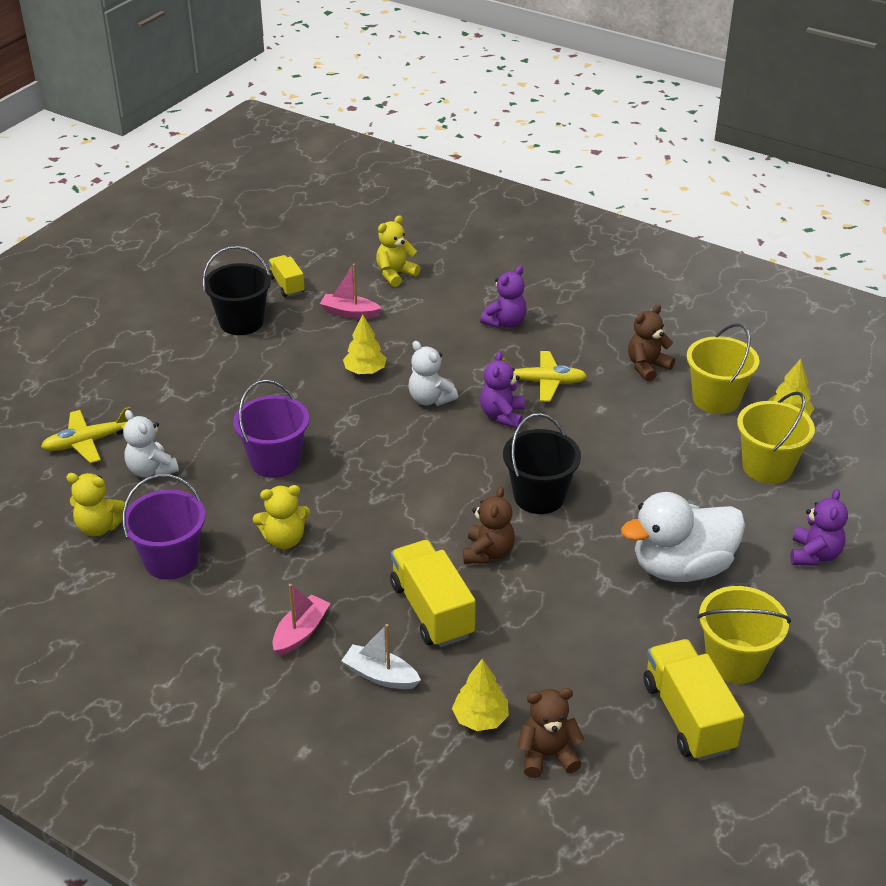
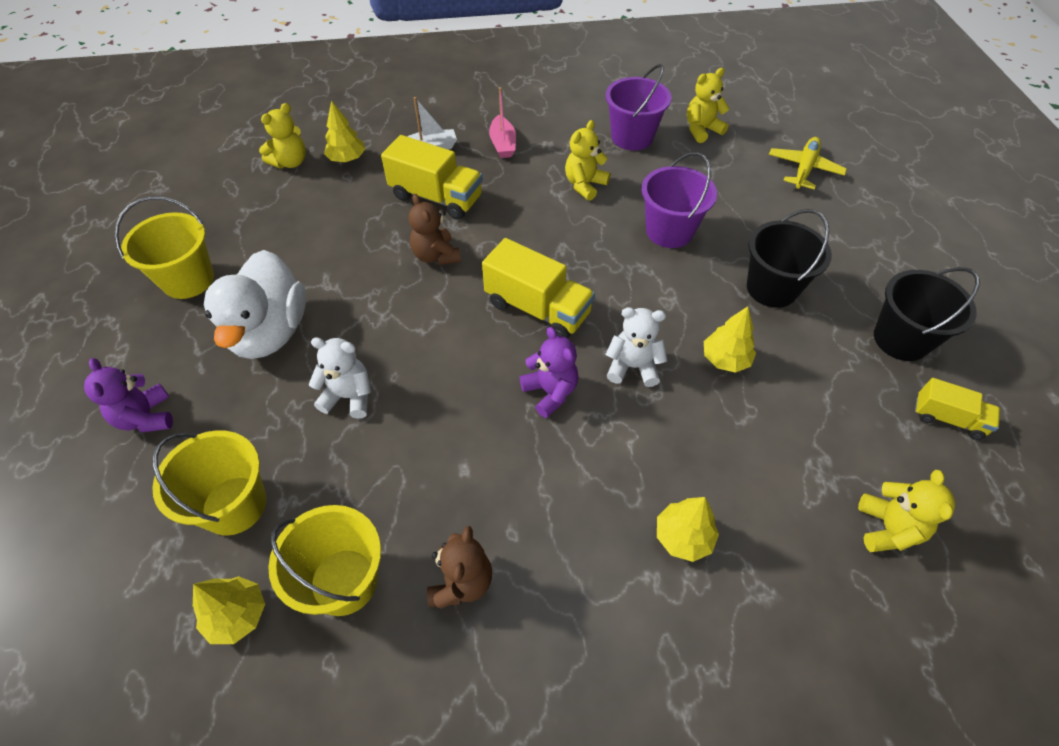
camera: 140 degrees right, 15 degrees up
white teddy bear [123,410,179,477] -> white teddy bear moved to [309,338,371,419]
pink boat [320,264,382,319] -> none
purple teddy bear [480,266,527,328] -> yellow tree [657,497,719,562]
yellow plane [502,351,587,402] -> none
black bucket [503,413,581,514] -> black bucket moved to [747,209,832,308]
brown teddy bear [518,688,585,778] -> yellow teddy bear [259,103,306,169]
white duck [621,492,745,582] -> white duck turned 150 degrees clockwise [204,250,306,359]
yellow truck [644,639,744,761] -> yellow truck moved to [482,238,595,339]

